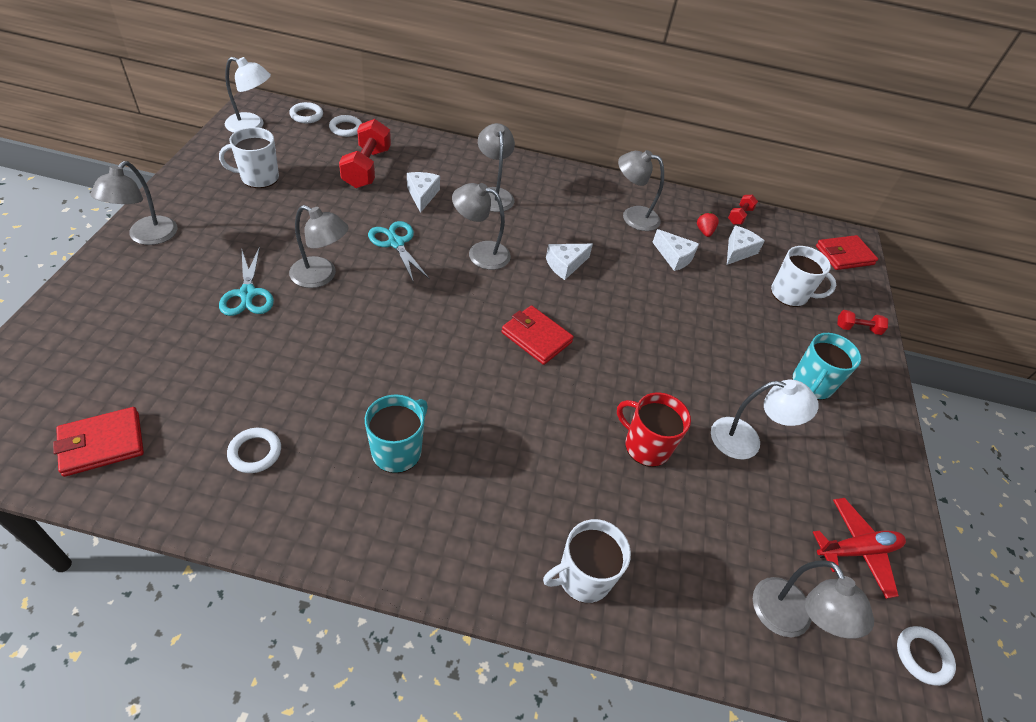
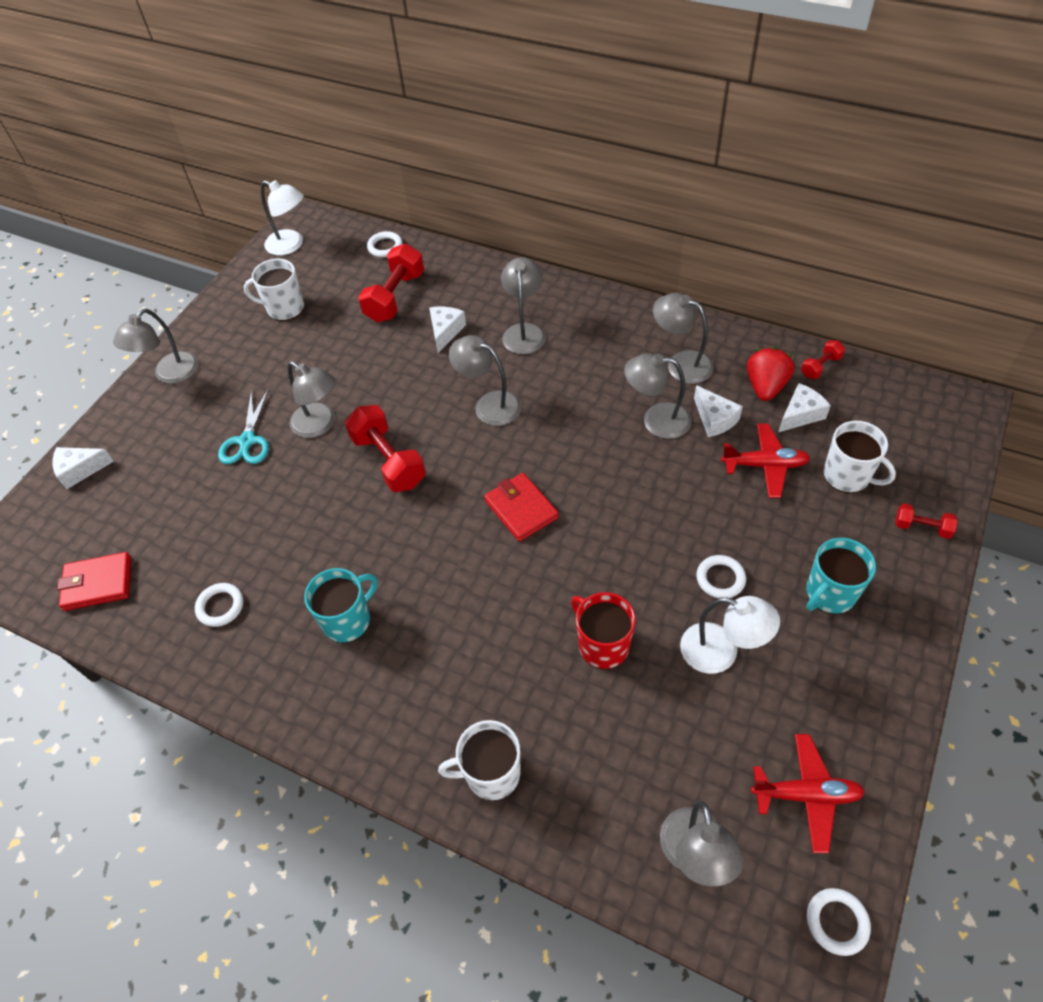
camera: 25 degrees right, 5 degrees up
white ring [289,102,323,123] -> white ring moved to [696,555,746,598]
turquoise scissors [368,221,430,283] -> none
white cheese [546,244,593,280] -> white cheese moved to [52,447,114,489]
red strawberry [697,212,719,237] -> red strawberry [747,347,794,401], size x1.80
red wallet [816,235,878,270] -> none
none -> red dumbbell [345,405,426,492]
none -> grey lamp [624,353,692,439]
none -> red plane [721,423,810,498]

